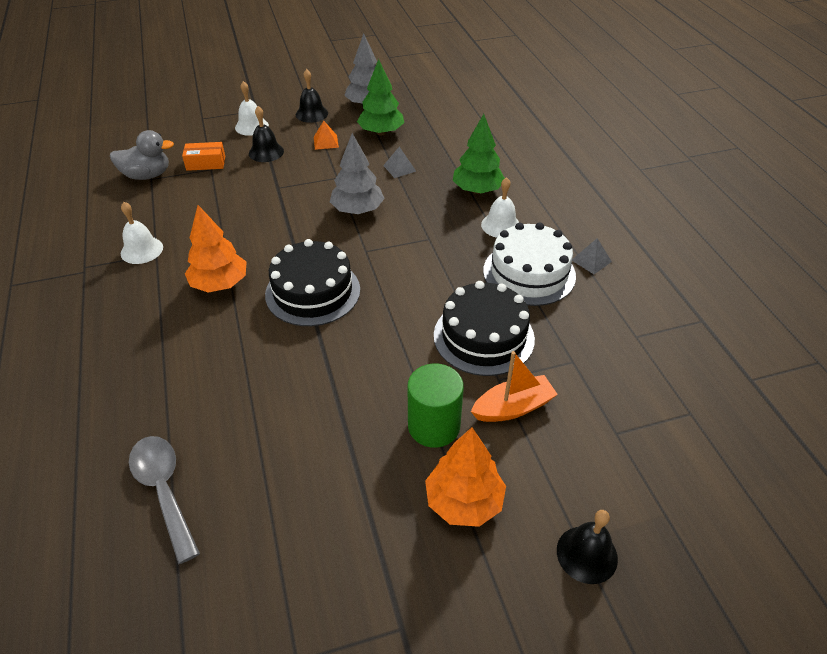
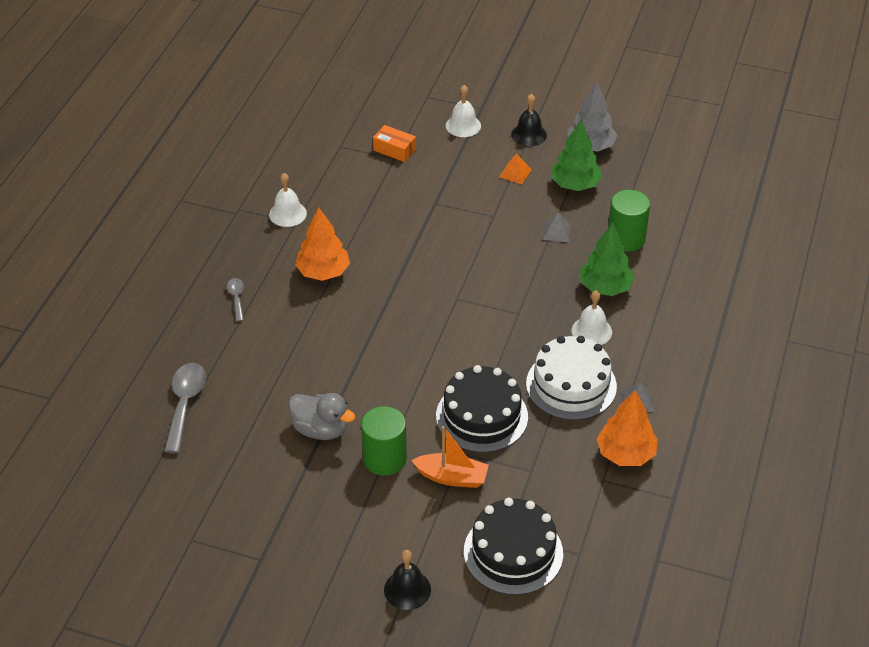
camera: 35 degrees right, 0 degrees up
grey duck [110,130,174,180] -> grey duck moved to [288,393,355,440]
black bell [249,106,284,162] -> none
black cake [265,239,360,326] -> black cake moved to [464,498,563,595]
grey tree [330,133,385,214] -> none
orange tree [425,427,506,527] -> orange tree moved to [597,390,658,466]
none -> grey spoon [227,278,244,322]
none -> green cylinder [608,190,650,252]

